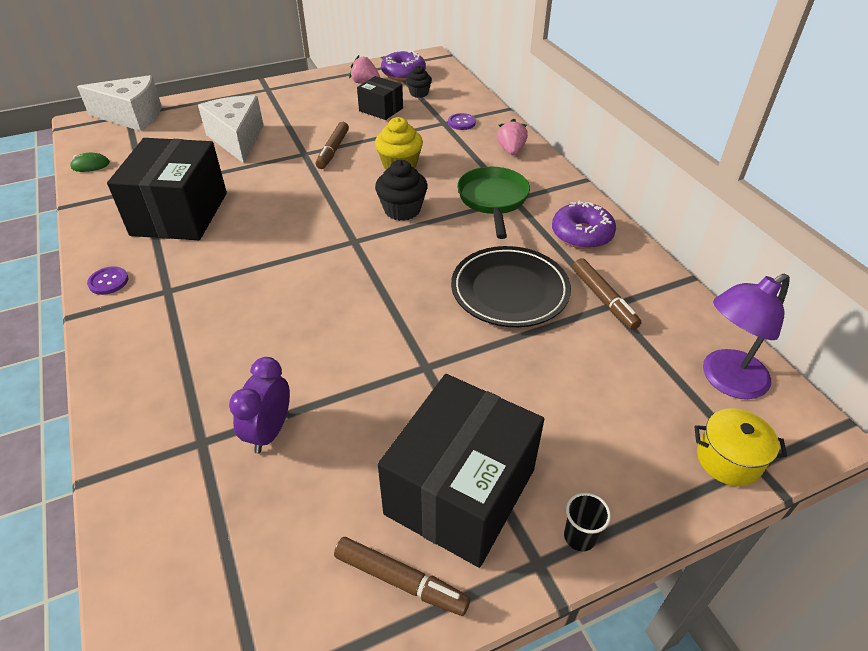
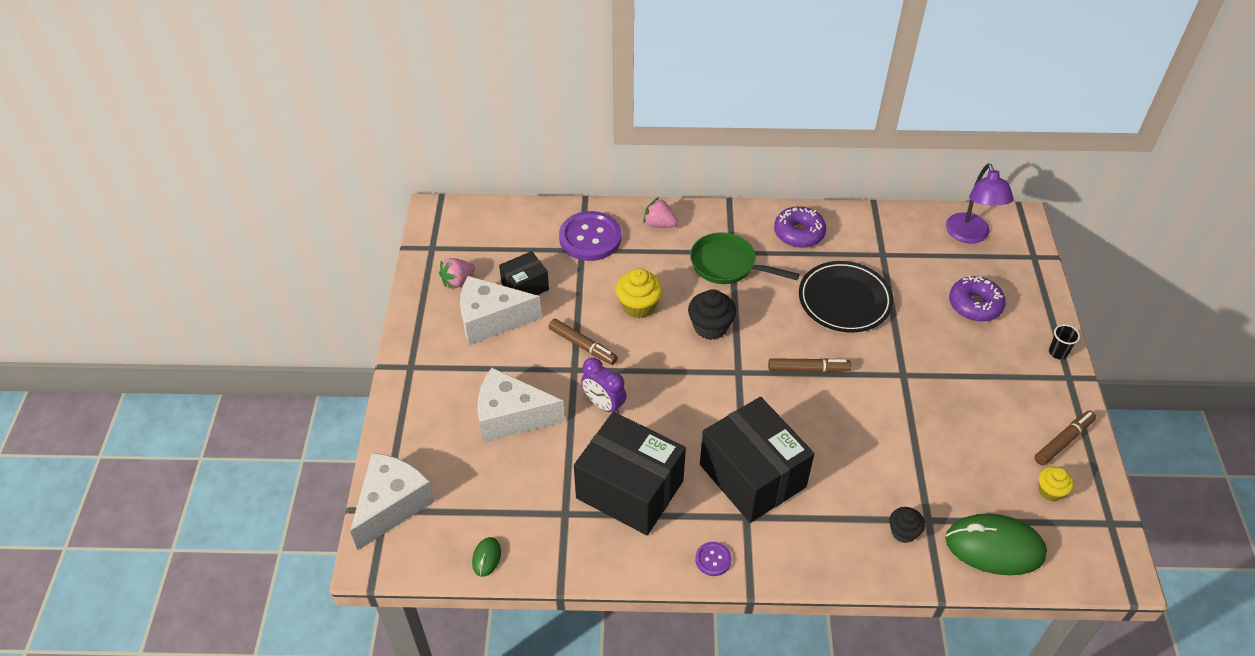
camera: 65 degrees left, 5 degrees up
purple clock [229,357,290,454] -> purple clock moved to [581,358,627,414]
black box [378,374,544,568] -> black box moved to [700,397,814,523]
purple donut [381,51,426,81] -> purple donut moved to [949,276,1006,322]
black cupcake [406,66,432,98] -> black cupcake moved to [889,507,925,543]
purple button [448,113,476,130] -> purple button [559,211,621,261], size x2.16
brown marker [573,258,641,330] -> brown marker moved to [768,358,851,373]
yellow pot [695,408,787,486] -> none
none -> white cheese [460,276,542,345]
none -> green mouse [945,513,1047,575]
none -> yellow cupcake [1038,466,1074,501]

